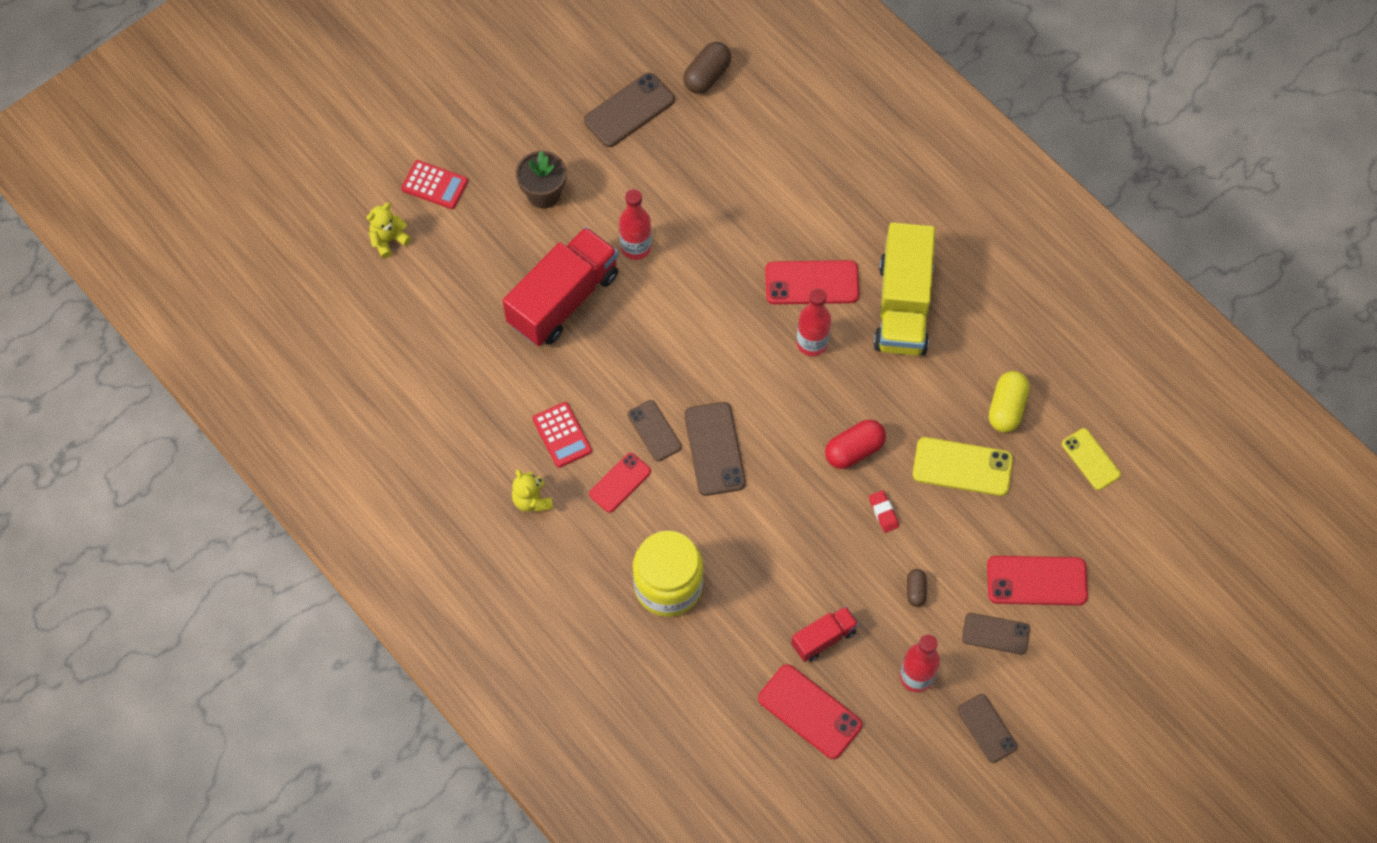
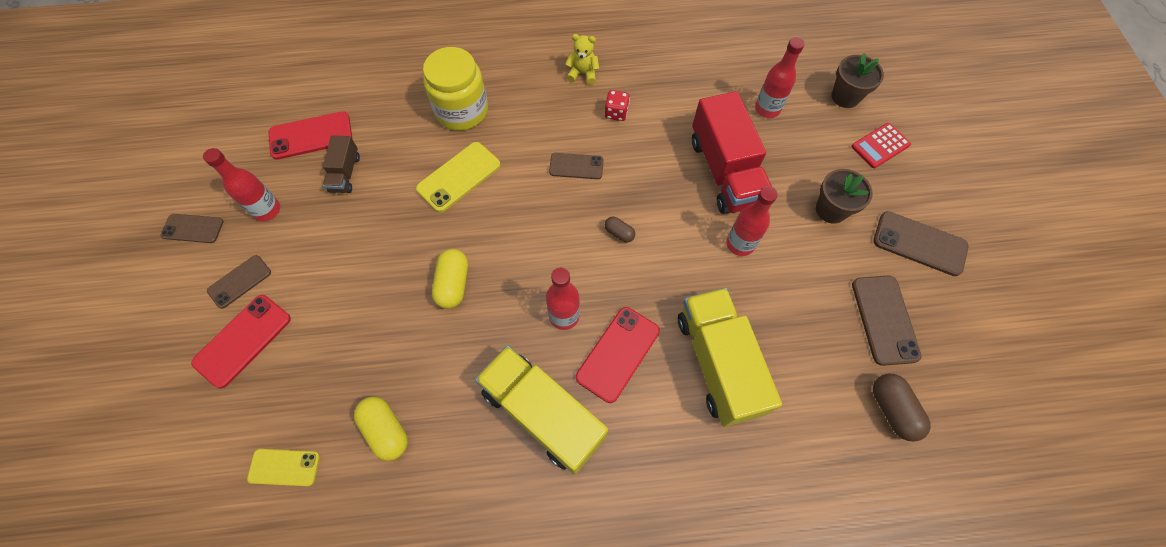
camera: 125 degrees right, 0 degrees up
yellow teddy bear [367,203,411,258] -> brown flower pot [832,53,884,108]
red calculator [532,402,592,468] -> red dice [605,90,630,121]
red phone [589,453,651,513] -> none
brown phone [684,402,746,496] -> brown phone moved to [873,211,969,276]
red truck [791,606,859,662] -> brown truck [323,135,360,193]
red capsule [825,420,886,469] -> yellow capsule [432,249,468,309]
red eraser [869,490,899,533] -> none
brown capsule [907,569,927,607] -> brown capsule moved to [605,216,635,243]
yellow phone [913,437,1013,496] -> yellow phone moved to [416,142,500,212]
none -> yellow truck [678,288,782,427]
none -> red bottle [755,37,805,118]

